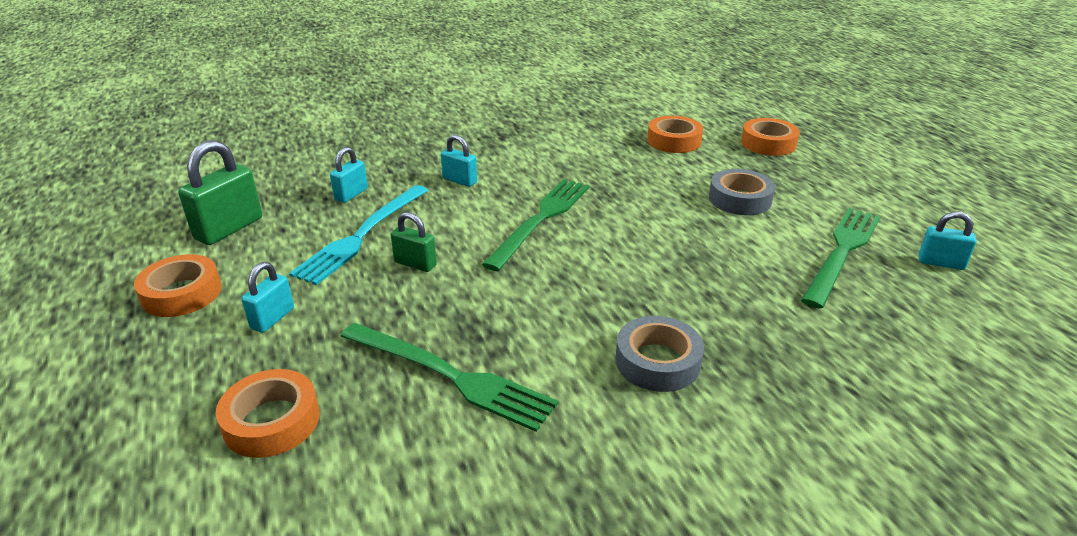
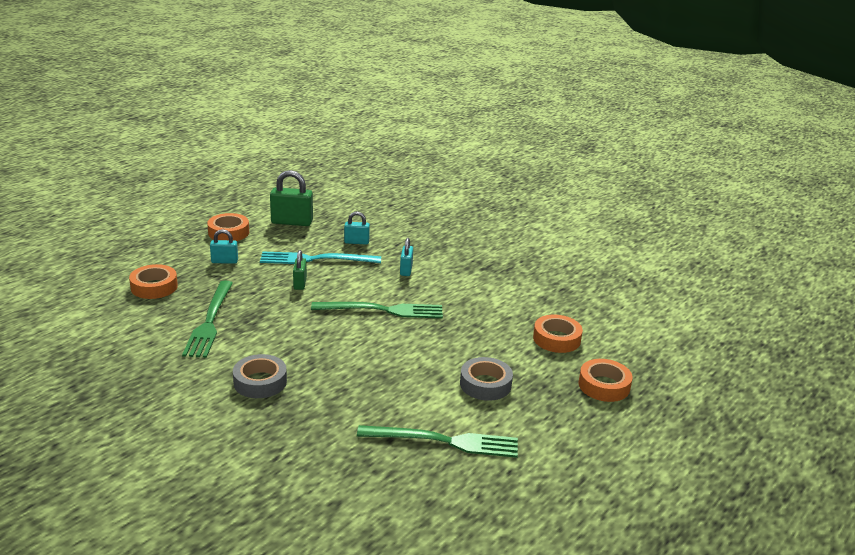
camera: 60 degrees right, 5 degrees down
turquoise padlock [918,212,977,270] -> none

